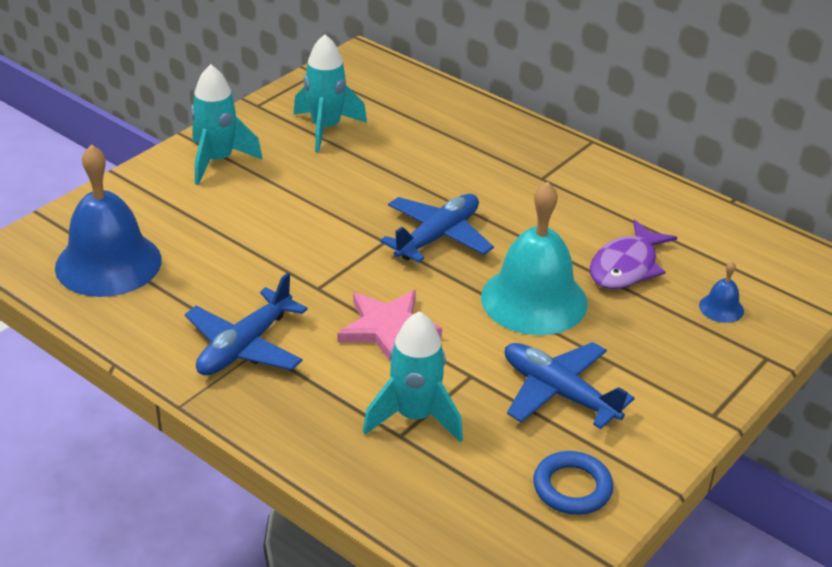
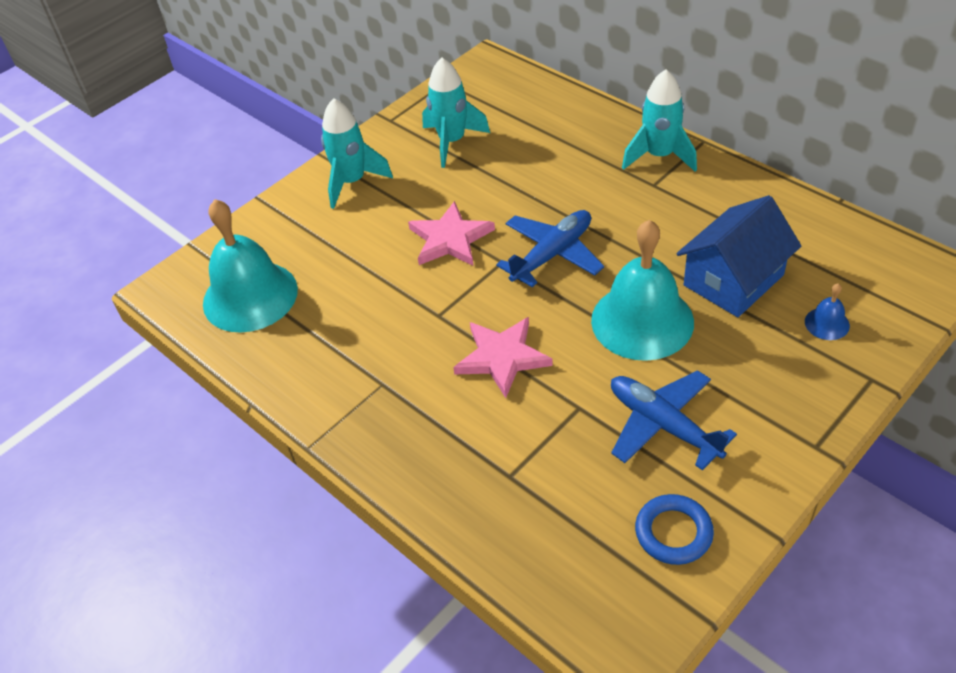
camera: 10 degrees right, 10 degrees up
blue bell [55,144,162,297] -> turquoise bell [203,199,298,333]
blue plane [185,272,308,376] -> none
turquoise rocket [363,311,463,442] -> turquoise rocket moved to [622,69,697,172]
purple fish [590,220,677,289] -> blue house [676,195,801,317]
none -> pink star [408,201,495,266]

